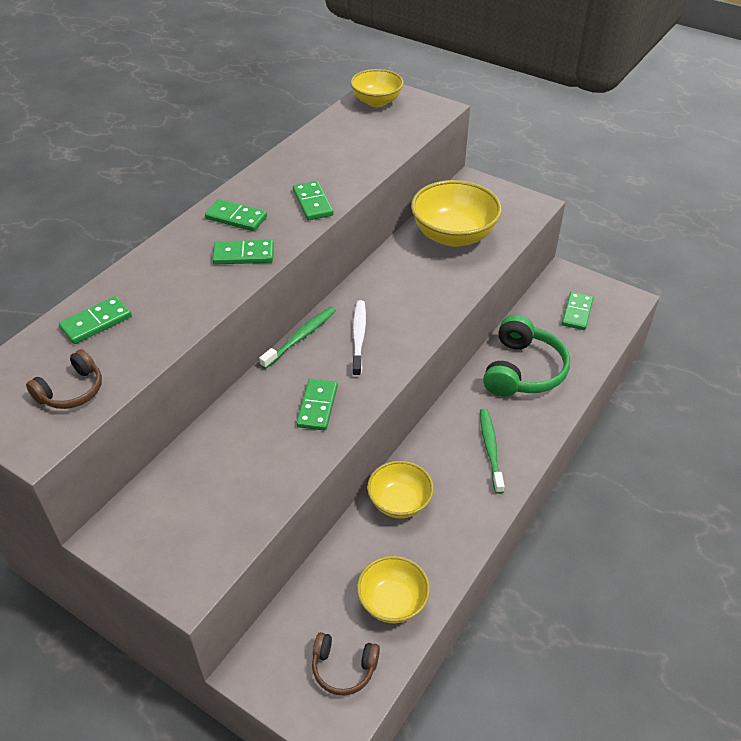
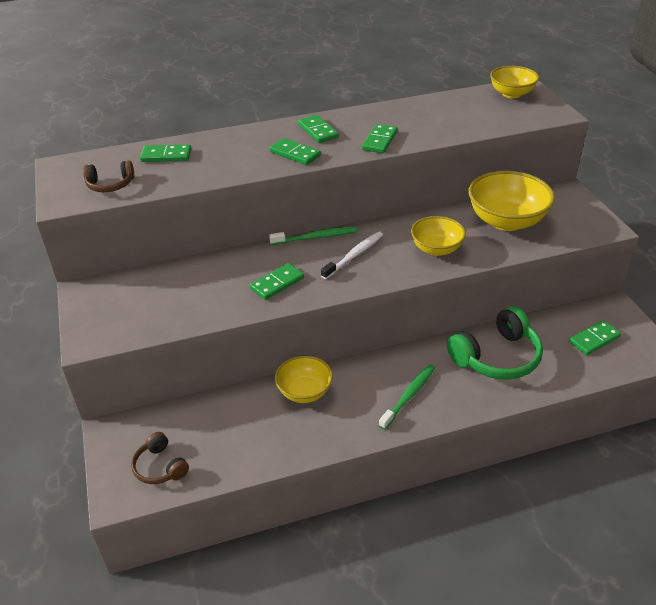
camera: 40 degrees right, 5 degrees down
yellow bowl [357,556,430,623] -> yellow bowl moved to [411,216,466,256]

